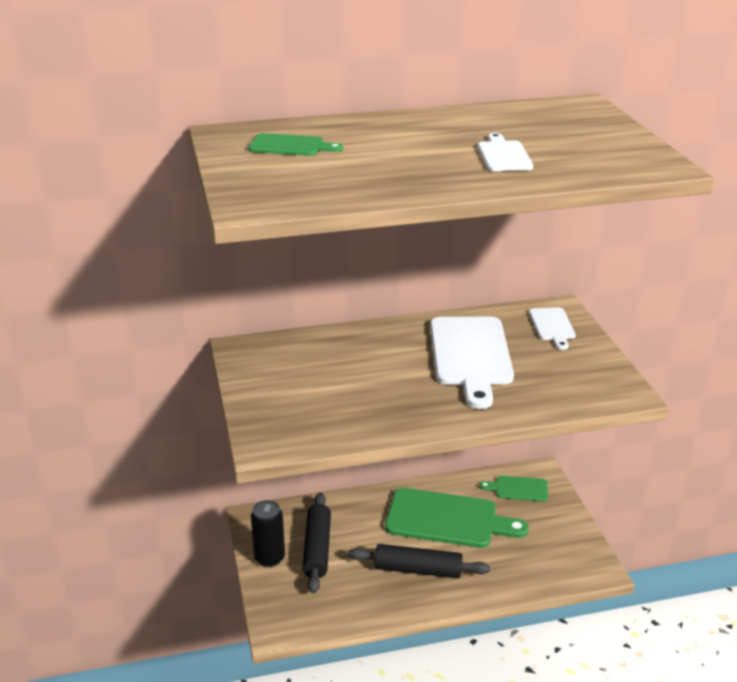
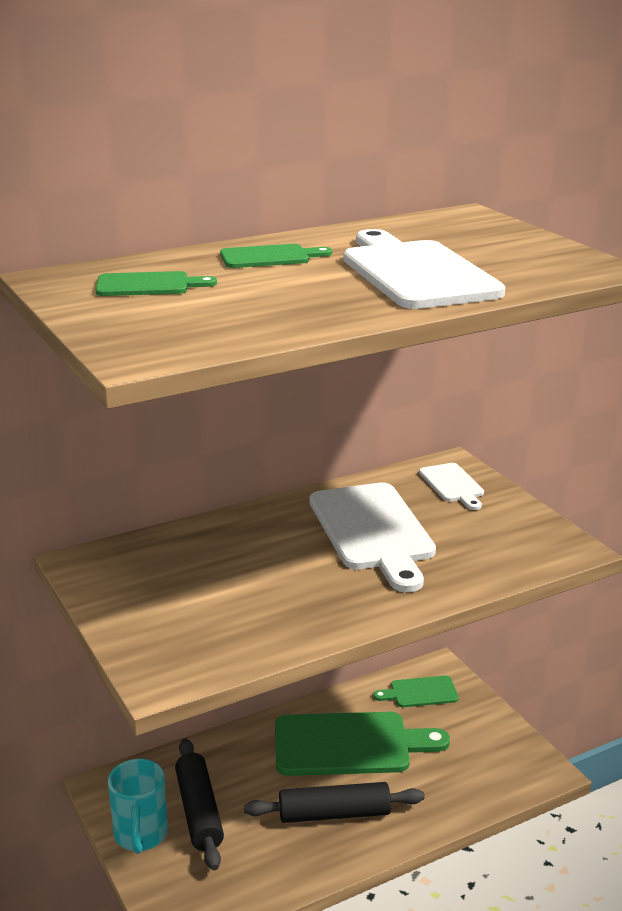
camera: 15 degrees left, 5 degrees down
black can [251,500,285,567] -> turquoise mug [108,759,168,854]
white cutting board [478,133,533,171] -> white cutting board [344,229,506,309], size x1.98
none -> green cutting board [220,244,332,268]

